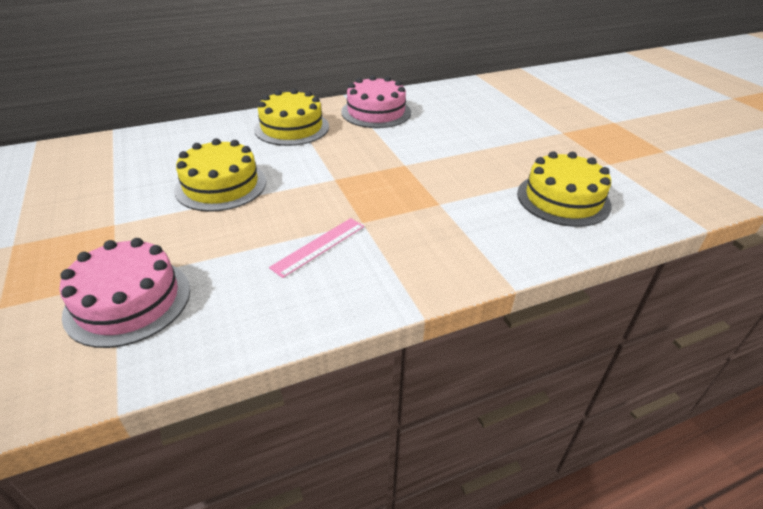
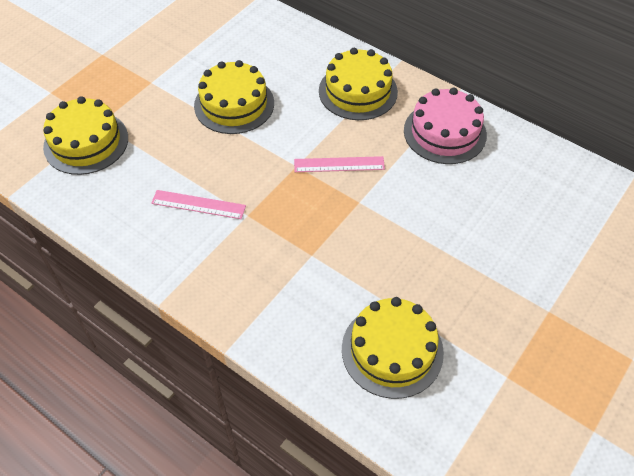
camera: 60 degrees right, 15 degrees up
pink cake [59,238,190,348] -> yellow cake [43,96,128,175]
none -> pink ruler [294,156,385,172]

